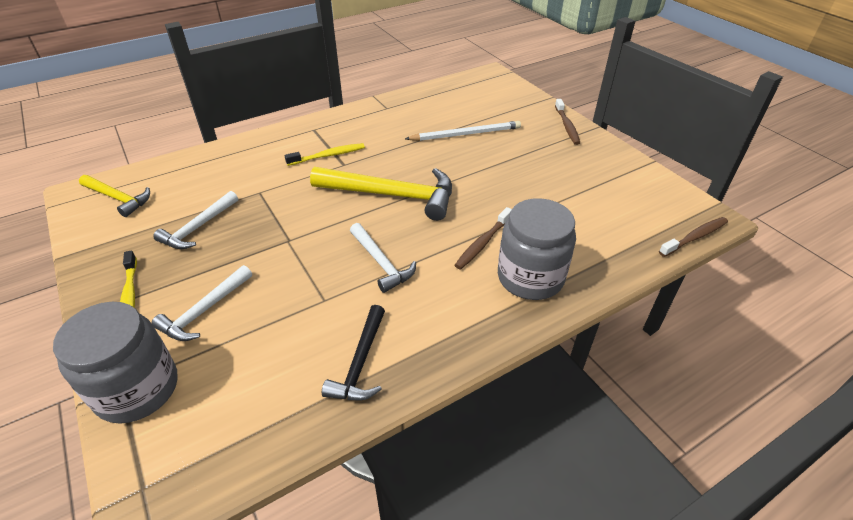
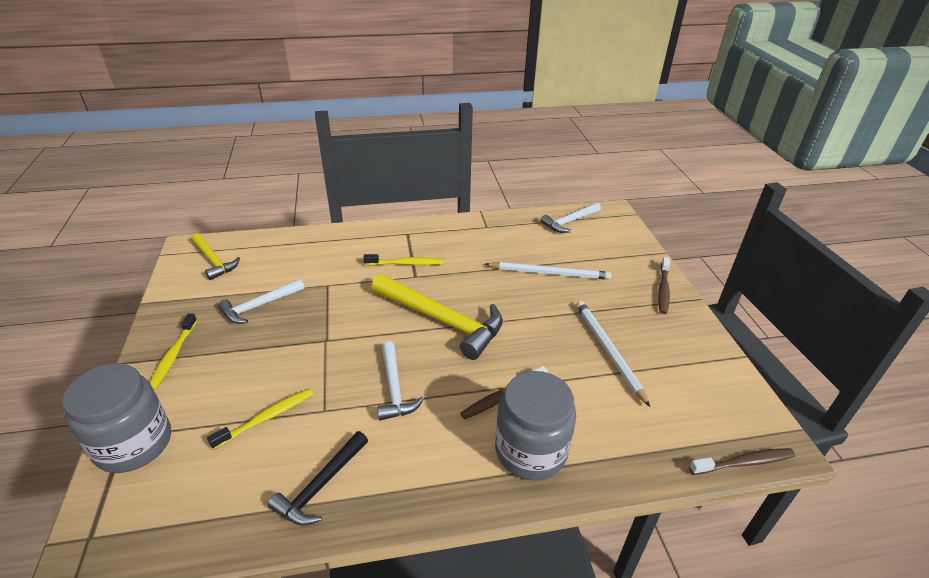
camera: 20 degrees right, 5 degrees down
white hammer [151,265,252,341] -> white hammer moved to [541,202,601,233]
none -> yellow toothbrush [207,388,313,450]
none -> white pencil [576,301,650,407]

